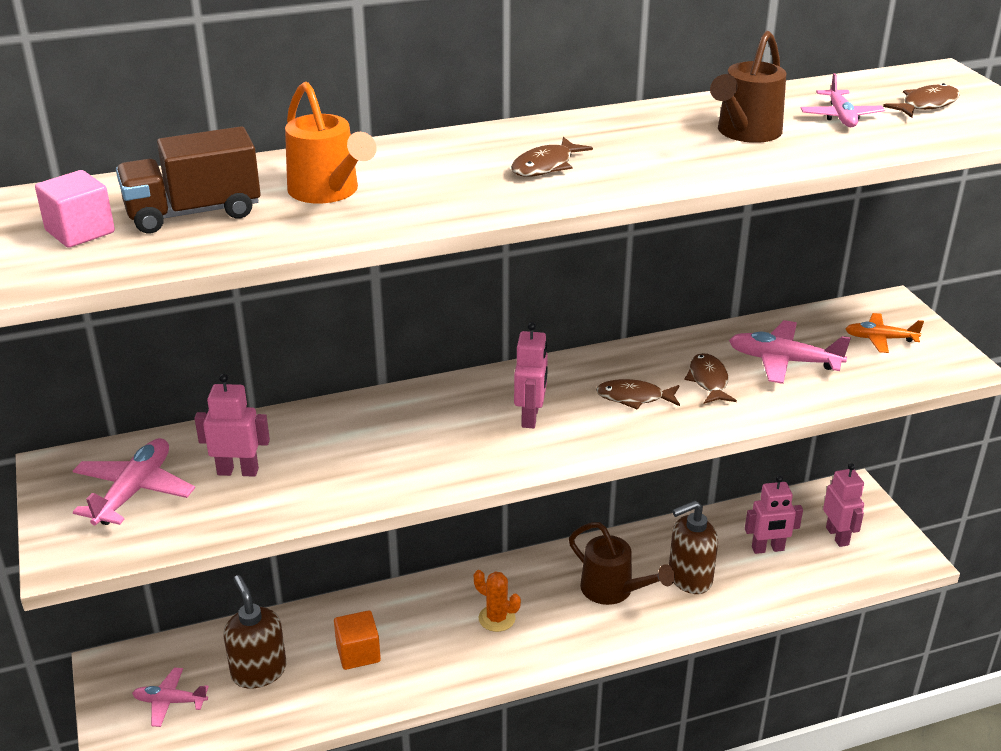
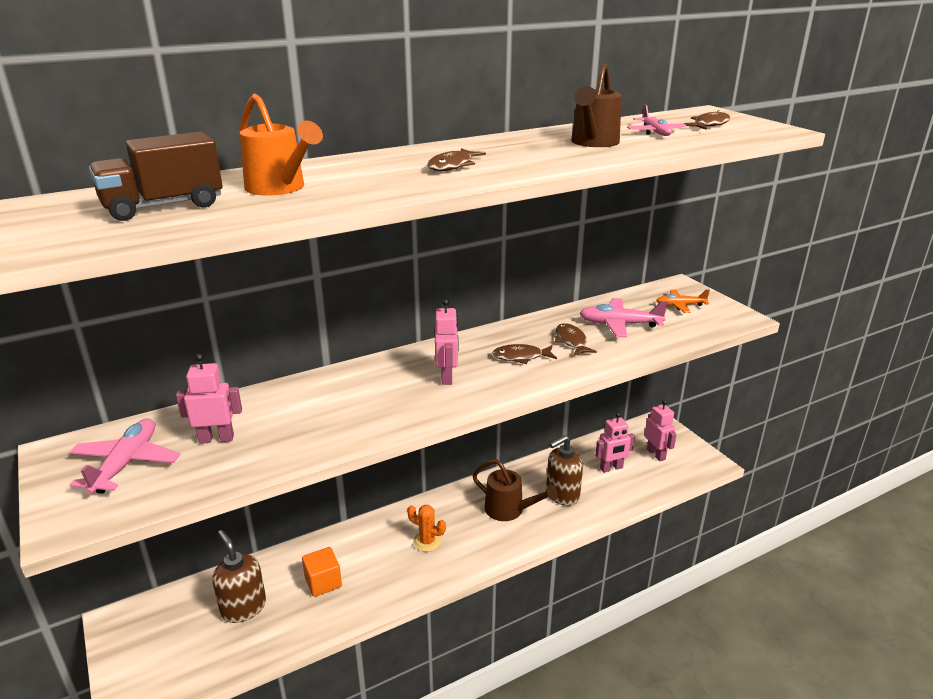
camera: 10 degrees left, 5 degrees down
pink cube [35,170,115,248] -> none
pink plane [132,668,209,727] -> none

